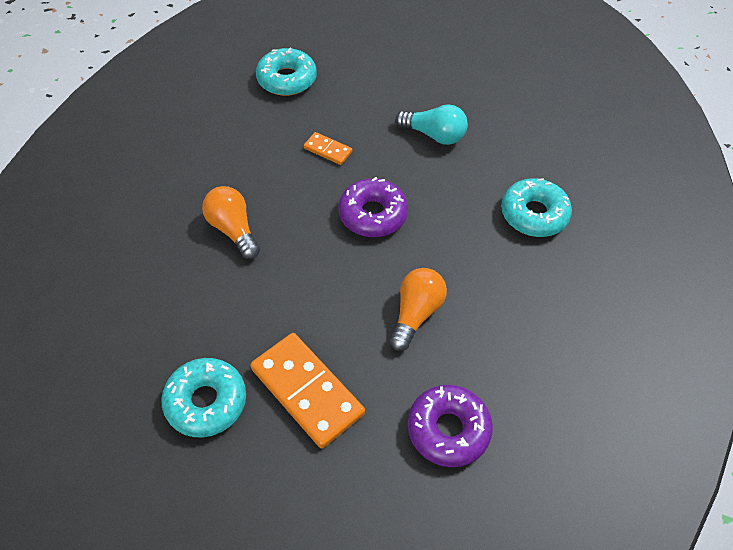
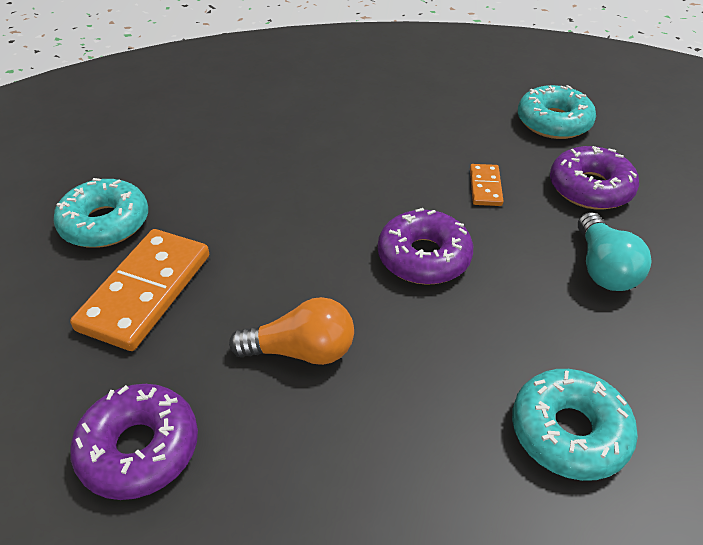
camera: 65 degrees right, 10 degrees down
orange light bulb [202,186,260,259] -> none
none -> purple donut [550,146,639,210]

